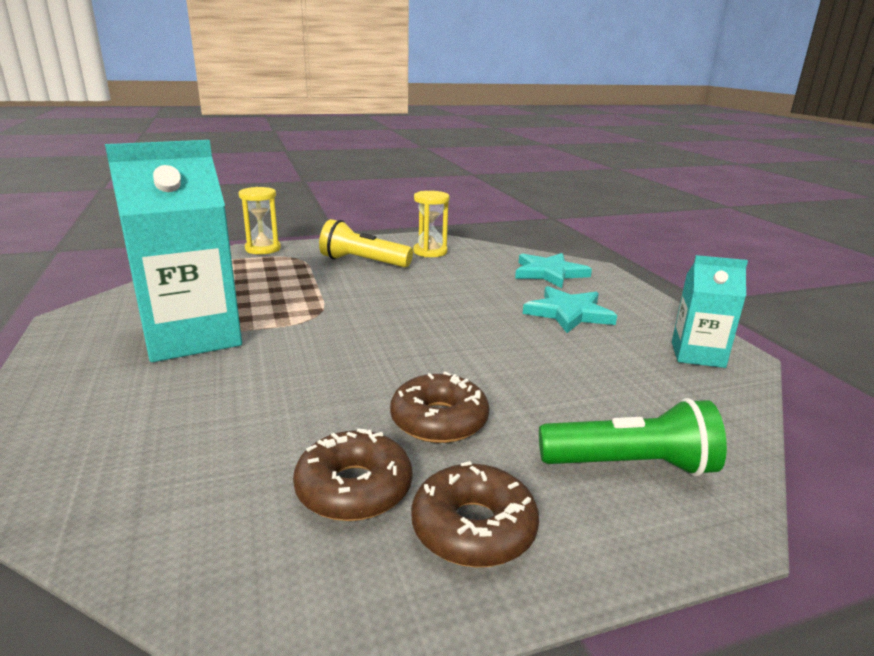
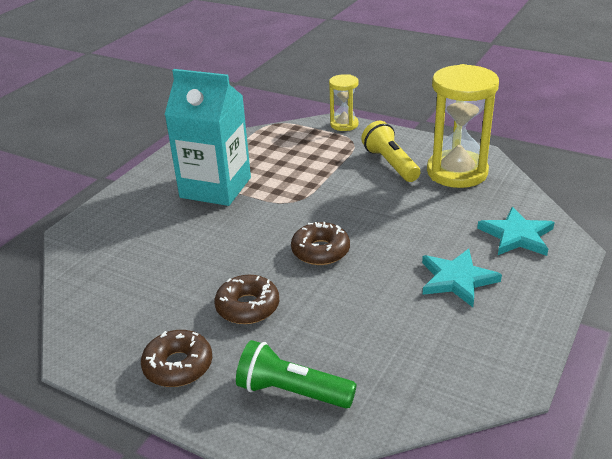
camera: 50 degrees right, 10 degrees up
brown donut [293,429,413,521] -> brown donut moved to [291,222,350,265]
yellow hourglass [413,191,450,257] -> yellow hourglass [427,64,499,188], size x1.89
green flashlight [539,398,727,476] -> green flashlight turned 150 degrees clockwise [236,340,357,408]
turquoise carton [672,255,748,368] -> none

